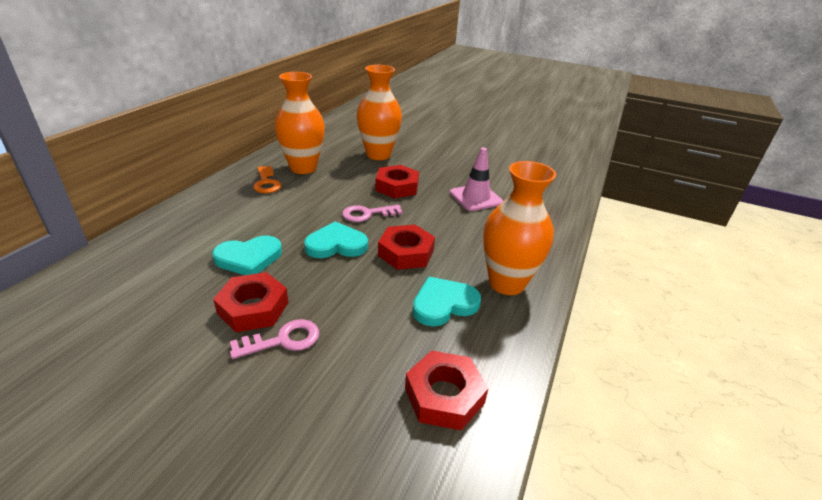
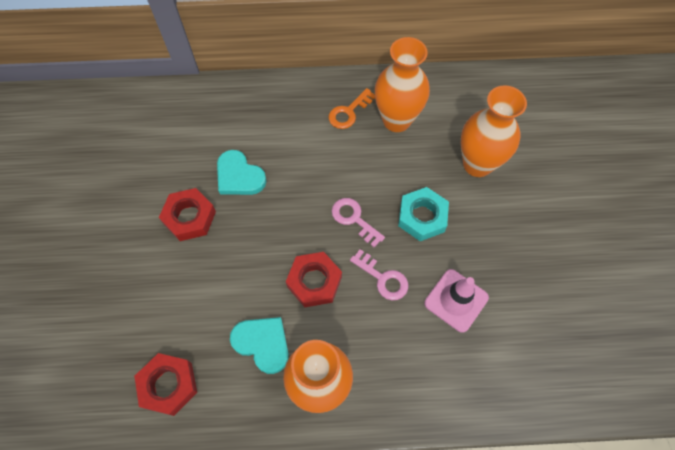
camera: 65 degrees right, 30 degrees up
pink key [230,319,320,359] -> pink key moved to [350,249,408,300]
turquoise heart [304,221,368,258] -> none
red nut [375,165,419,199] -> turquoise nut [398,187,449,241]

